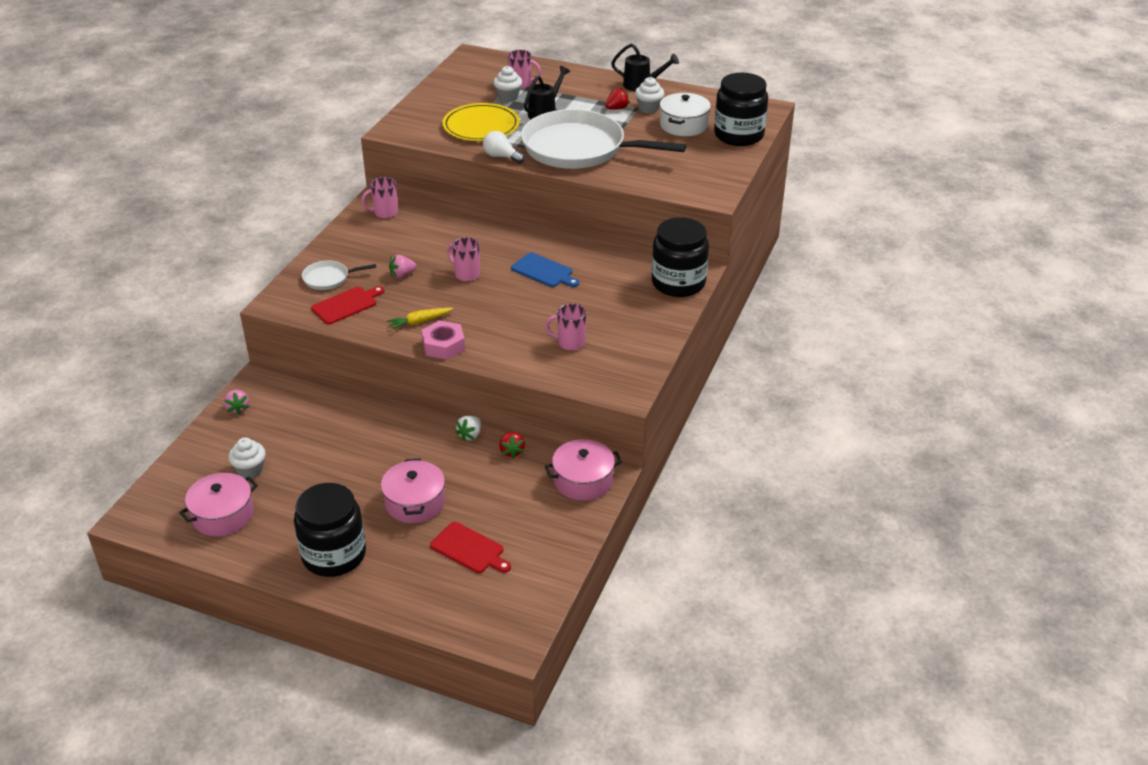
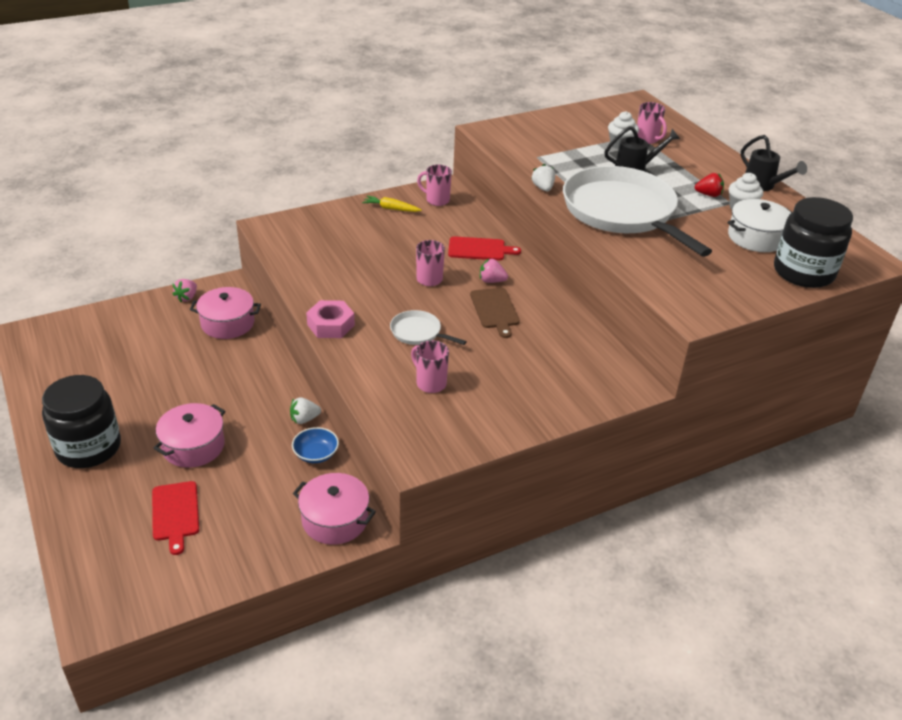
camera: 40 degrees right, 0 degrees up
pink pot [179,473,258,537] -> pink pot moved to [190,287,261,339]
white cupcake [228,437,266,479] -> none
white pan [302,260,376,290] -> white pan moved to [390,310,467,345]
red cutting board [311,286,385,324] -> red cutting board moved to [448,236,521,260]
yellow carrot [387,308,453,330] -> yellow carrot moved to [362,196,422,212]
pink strawberry [389,255,416,278] -> pink strawberry moved to [480,259,508,283]
yellow plate [442,103,520,141] -> none
white light bulb [483,131,525,164] -> white strawberry [531,164,555,191]
red strawberry [499,432,525,459] -> blue bowl [292,427,339,463]
blue cutting board [511,252,579,287] -> brown cutting board [470,288,520,338]
black jar [652,217,709,297] -> none

